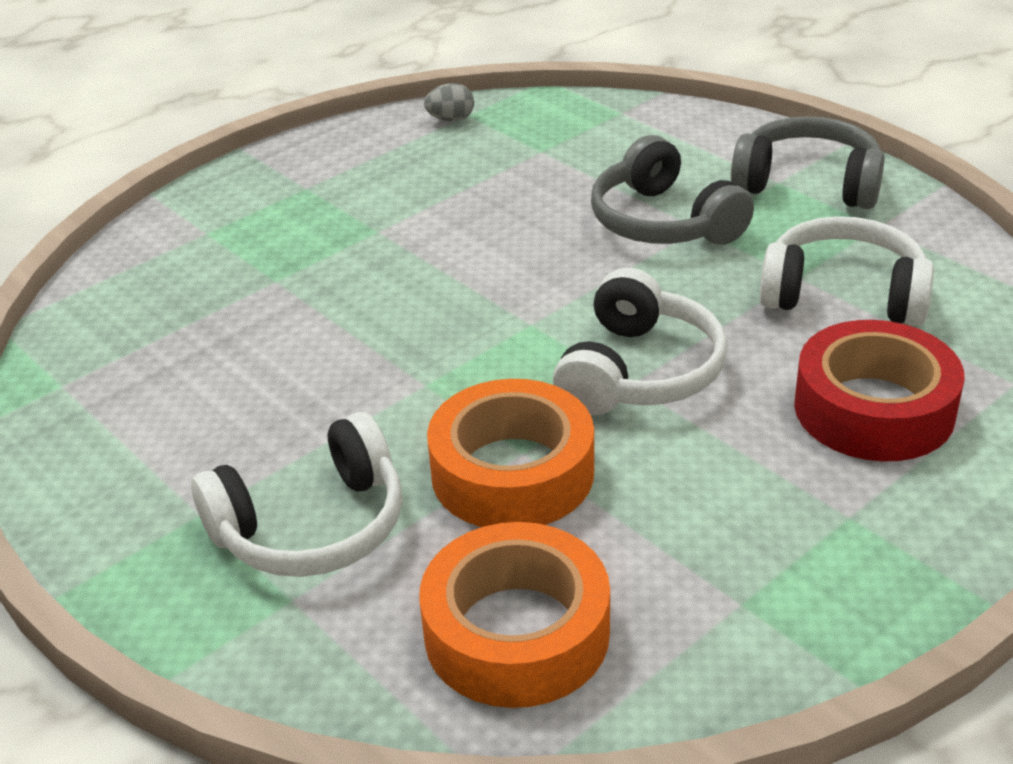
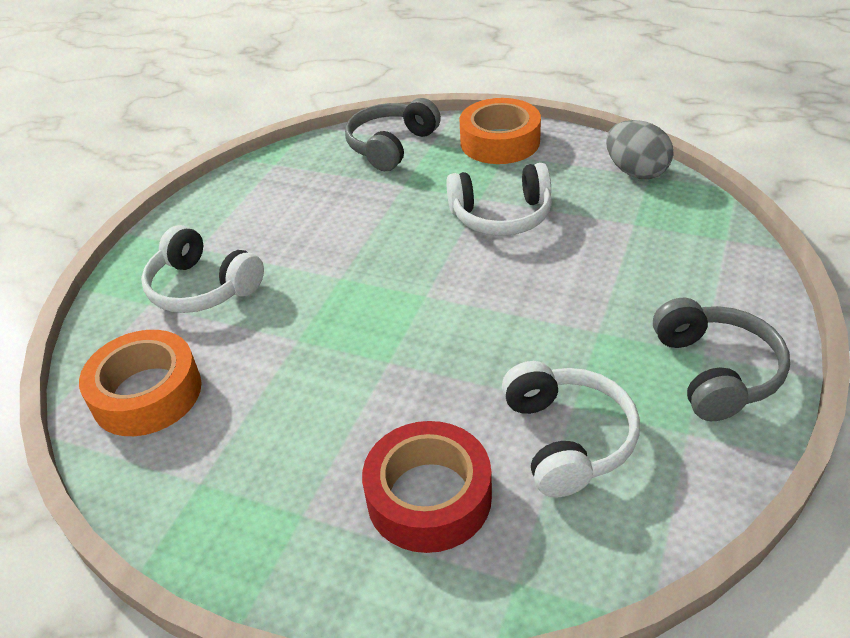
camera: 65 degrees right, 5 degrees up
grey egg [424,83,474,121] -> grey egg [606,120,674,179], size x1.88
orange tape [427,379,594,527] -> orange tape moved to [460,98,541,164]
white headphones [553,268,728,416] -> white headphones moved to [446,163,552,236]
grey headphones [591,135,754,245] -> grey headphones moved to [345,98,441,171]

